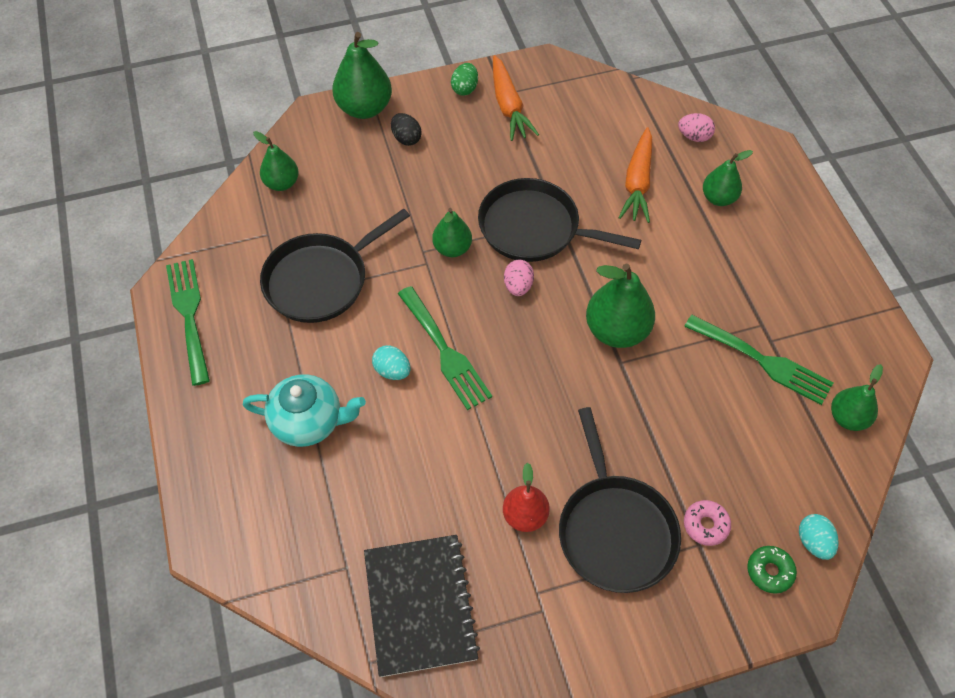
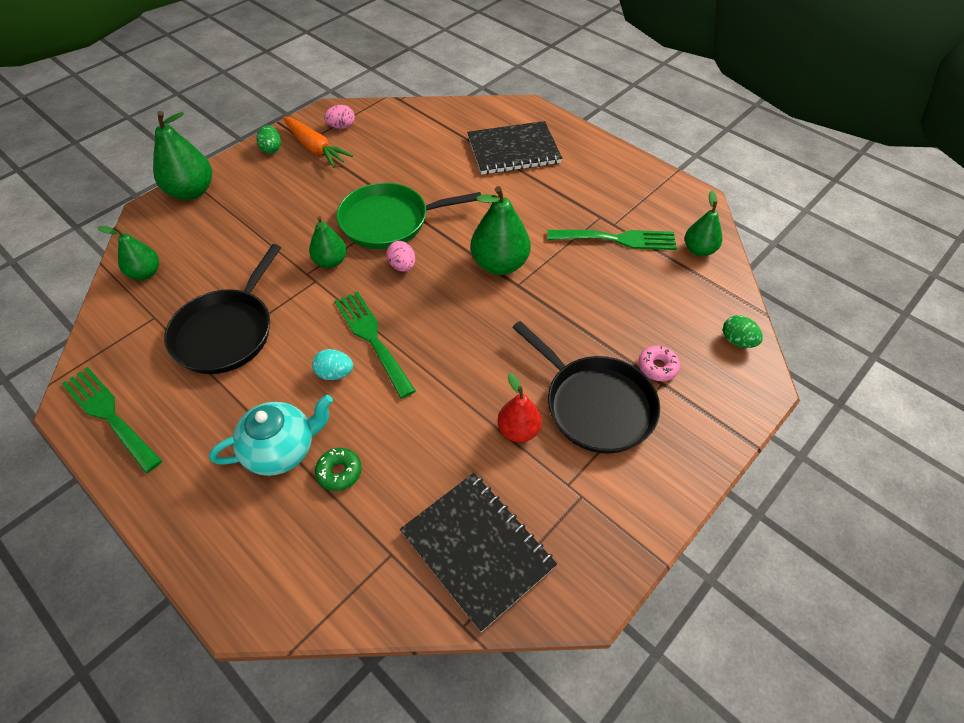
camera: 30 degrees left, 5 degrees down
black egg [391,113,422,146] -> none
green fork [398,286,492,410] -> green fork turned 150 degrees counterclockwise [335,291,416,398]
black pan [478,178,641,262] -> green pan [336,183,481,249]
orange carrot [618,127,652,223] -> none
pink egg [678,113,715,142] -> pink egg moved to [324,105,355,129]
green pear [703,150,753,206] -> black notebook [467,121,562,175]
green donut [747,546,797,594] -> green donut moved to [315,448,362,491]
turquoise egg [799,514,839,560] -> green egg [723,315,763,348]

